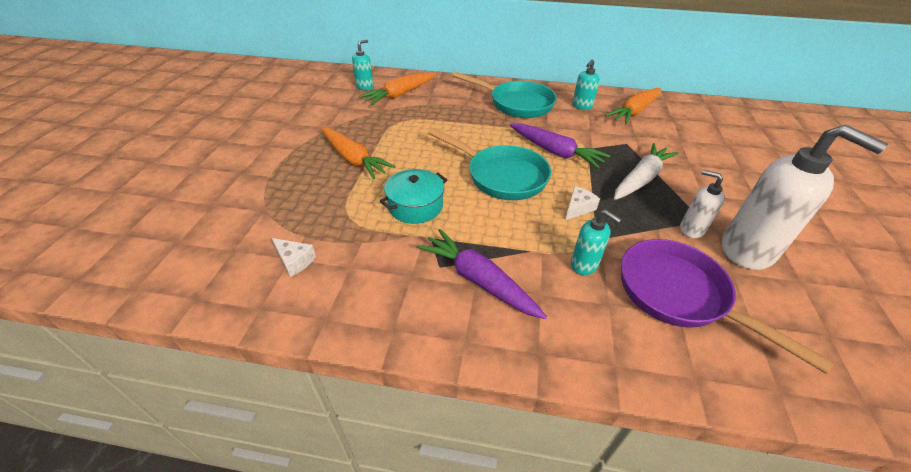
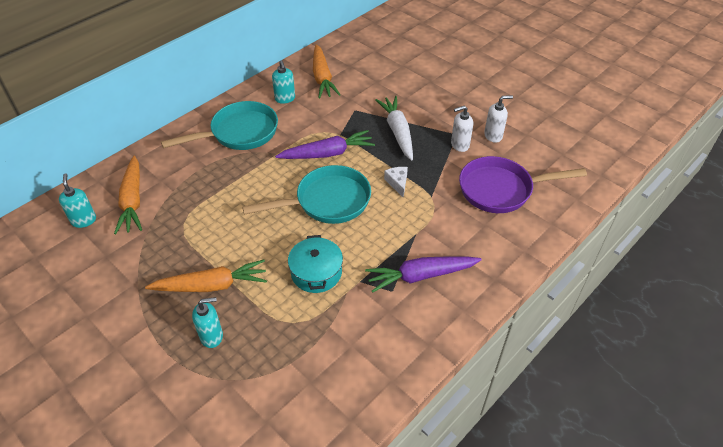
camera: 55 degrees left, 5 degrees up
white cheese [272,238,316,277] -> none
turquoise soap dispenser [571,210,622,275] -> turquoise soap dispenser moved to [192,297,223,348]
white soap dispenser [722,124,888,270] -> white soap dispenser [484,95,513,143], size x0.50

